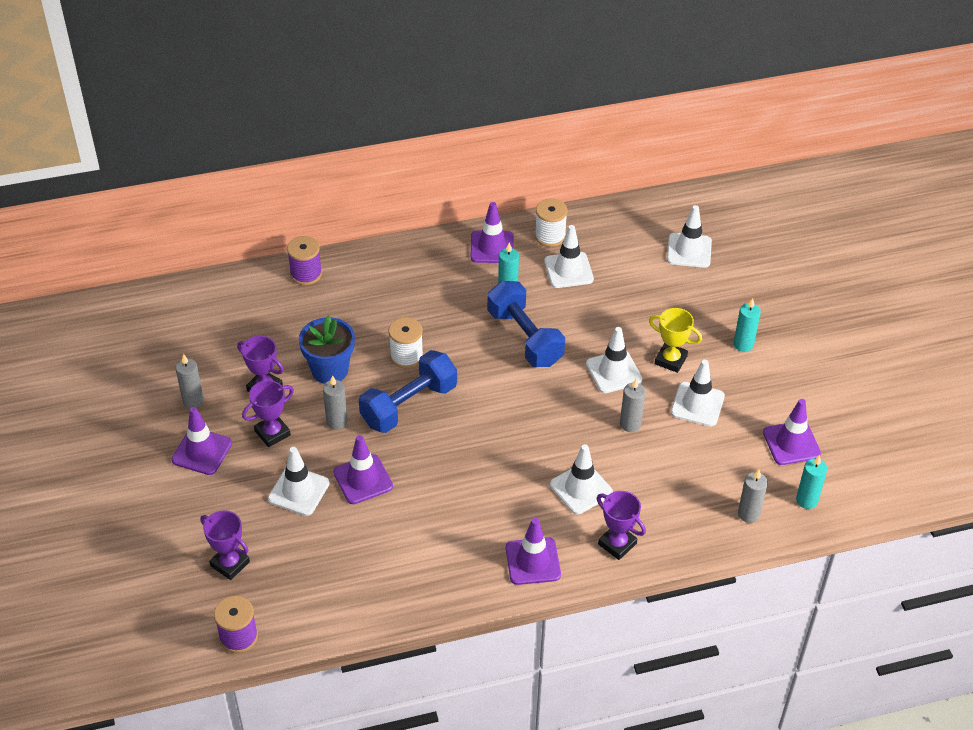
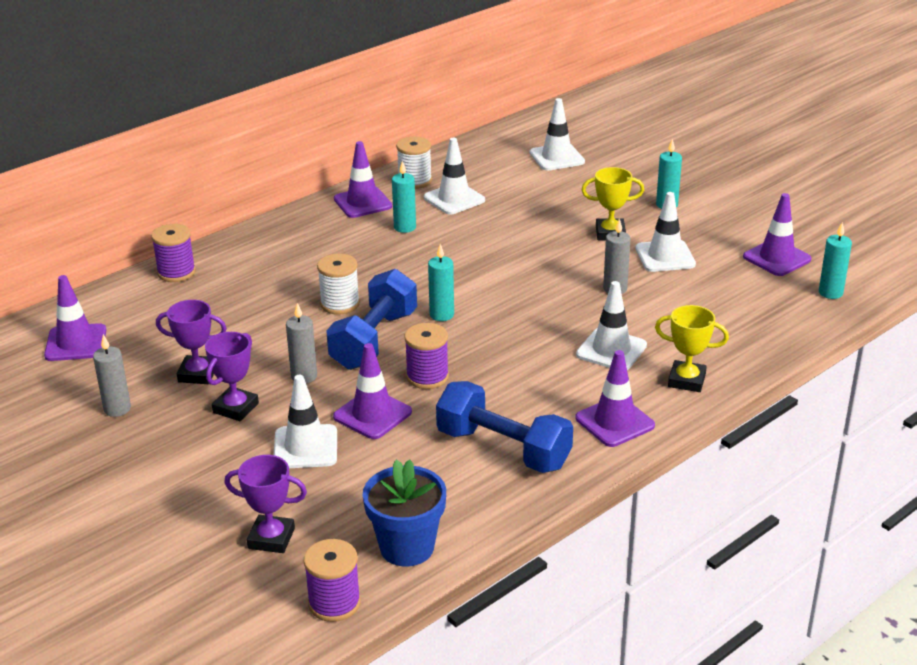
camera: 25 degrees left, 15 degrees down
purple traffic cone [172,407,232,475] -> purple traffic cone moved to [44,275,106,361]
blue flower pot [299,316,355,384] -> blue flower pot moved to [363,459,446,566]
blue dumbbell [487,281,565,367] -> blue dumbbell moved to [436,381,573,473]
white traffic cone [586,327,642,393] -> none
purple trophy [597,491,646,560] -> yellow trophy [655,305,729,392]
grey candle [738,469,768,523] -> none
none -> purple spool [405,323,449,389]
none -> turquoise candle [428,244,454,321]

